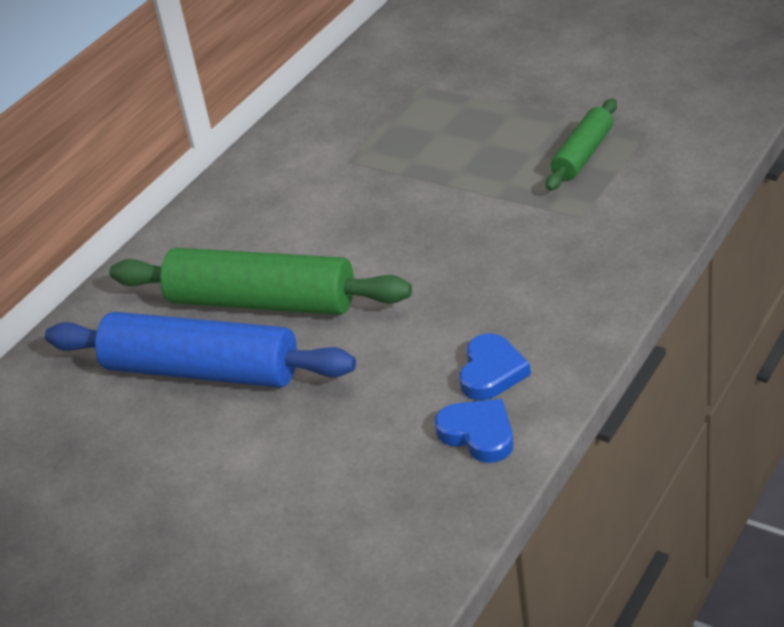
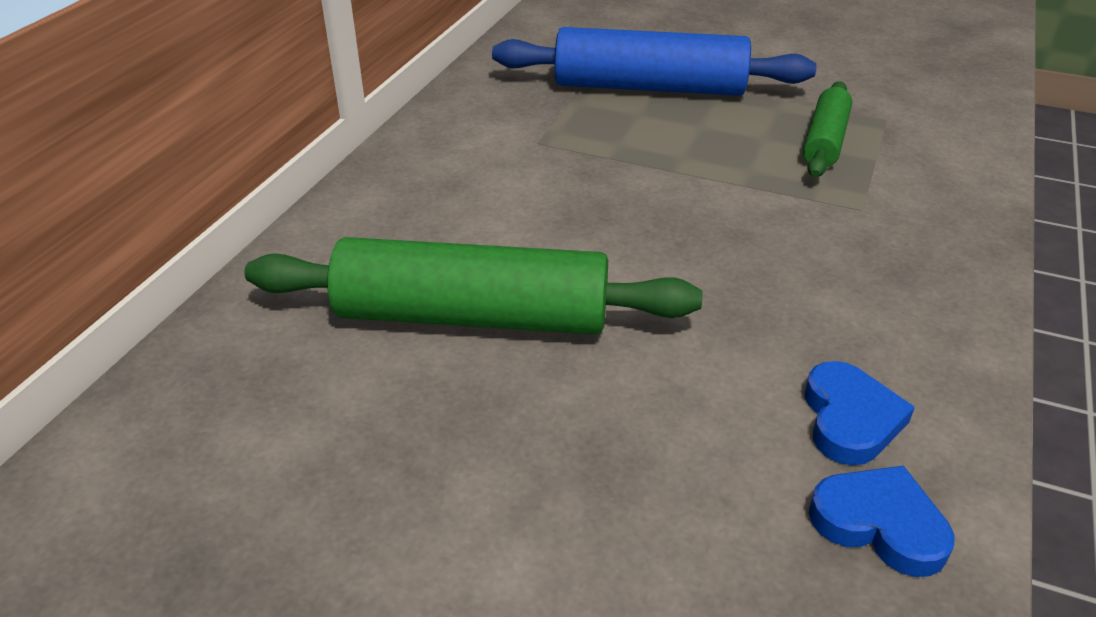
camera: 15 degrees left, 0 degrees up
blue rolling pin [45,312,356,388] -> blue rolling pin moved to [492,27,816,96]

